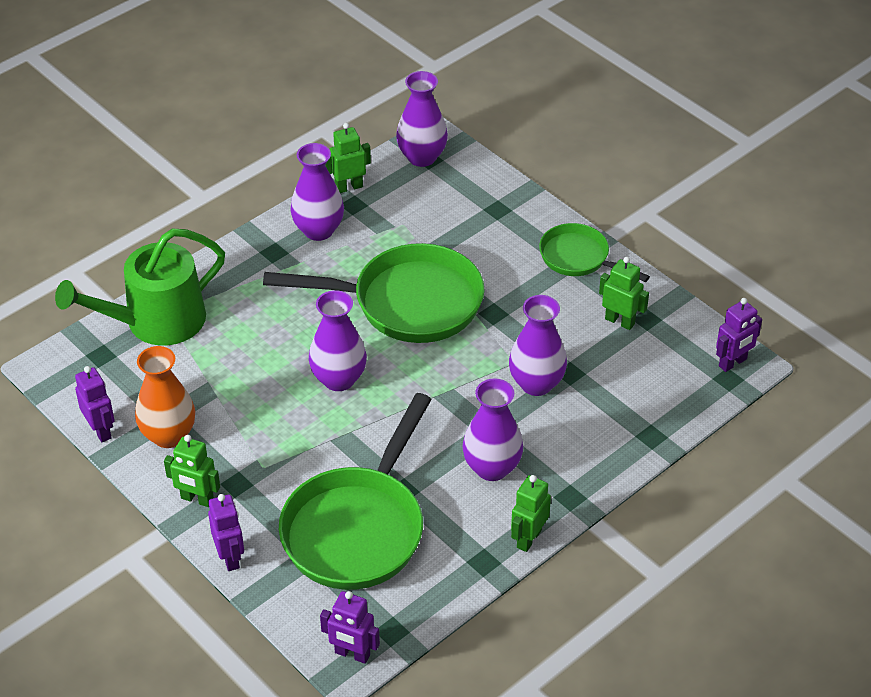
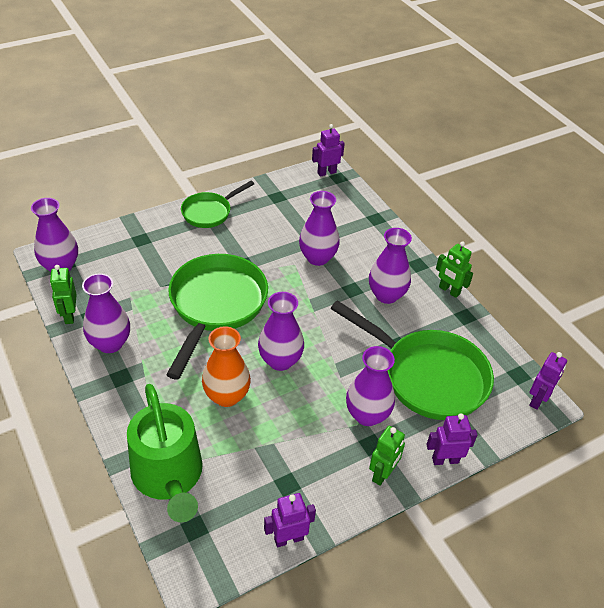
camera: 80 degrees left, 0 degrees up
orange vase [135,346,195,448] -> orange vase moved to [202,326,251,407]
green robot [599,257,649,330] -> none
purple robot [716,298,762,372] -> purple robot turned 90 degrees counterclockwise [312,124,345,177]
none -> purple vase [346,346,395,426]

